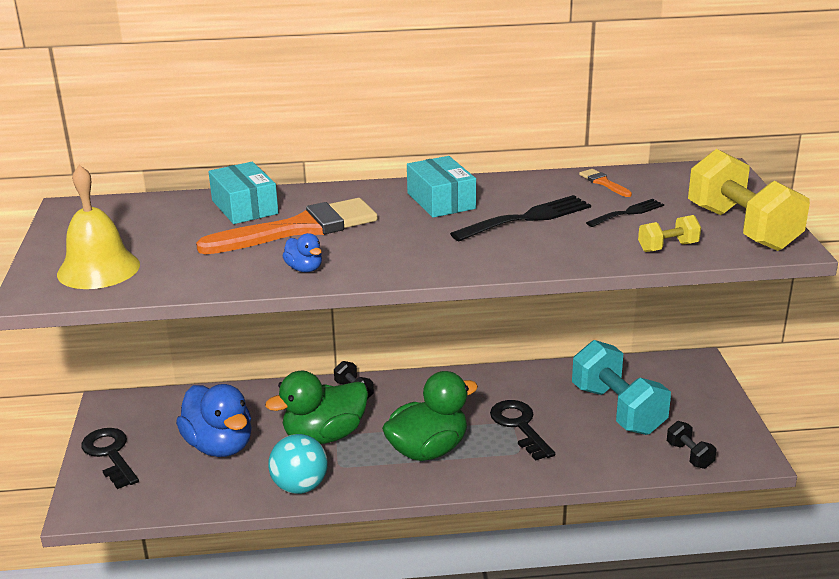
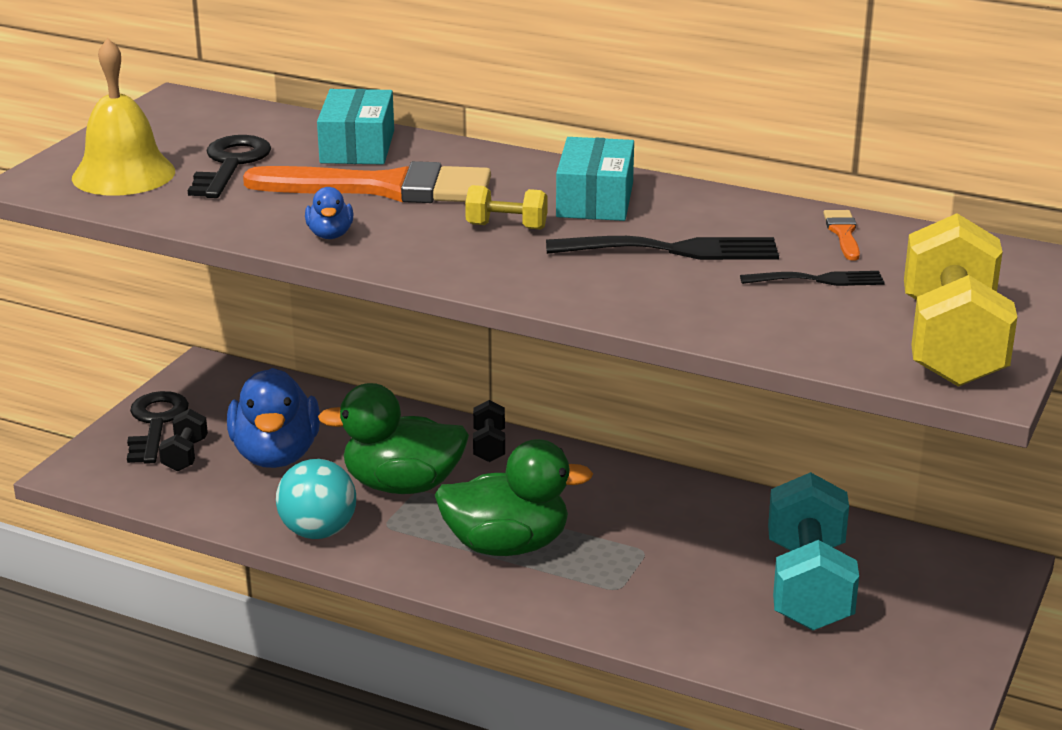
camera: 30 degrees right, 0 degrees up
black key [490,400,555,461] -> black key moved to [188,135,271,198]
yellow dumbbell [638,215,701,252] -> yellow dumbbell moved to [465,185,547,230]
black dumbbell [667,421,716,469] -> black dumbbell moved to [159,409,208,472]

